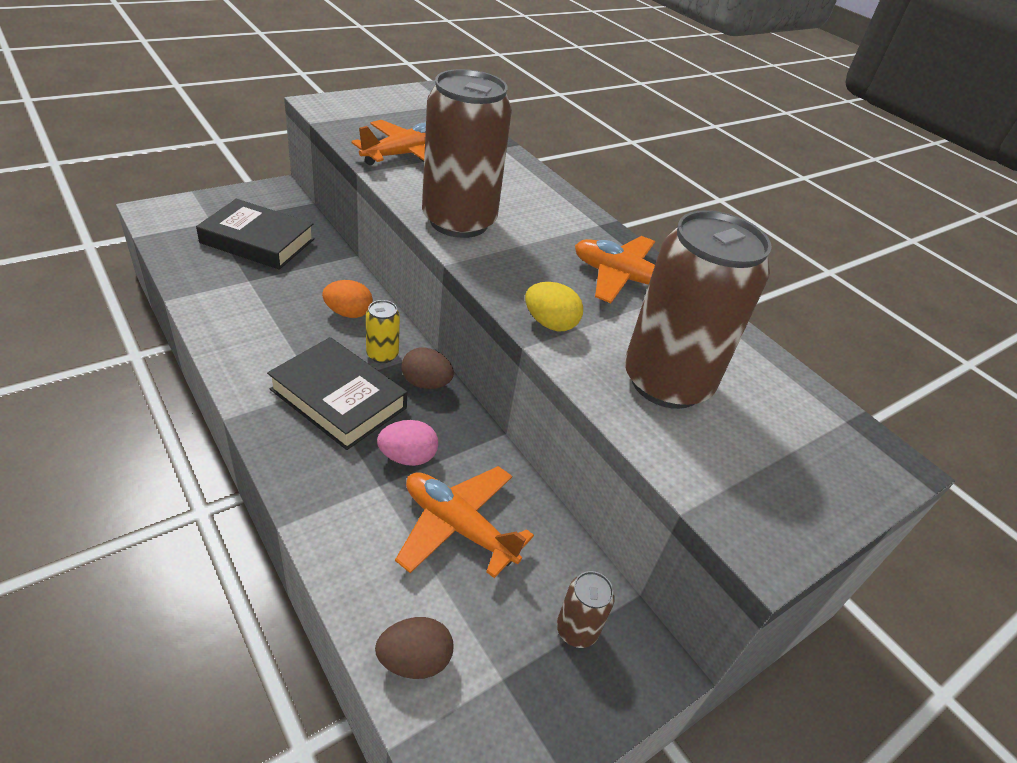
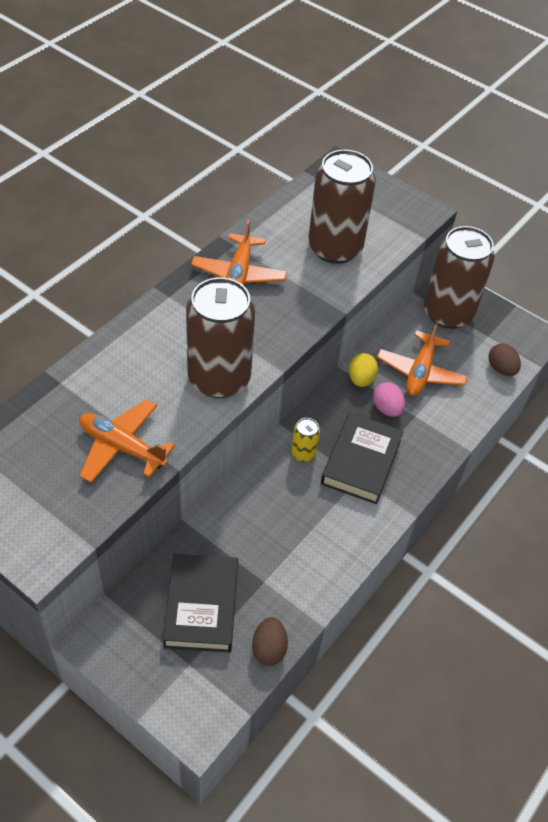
camera: 105 degrees left, 10 degrees up
orange egg [322,280,373,318] -> none
brown egg [401,347,454,389] -> brown egg moved to [252,617,288,666]
yellow egg [525,282,583,331] -> yellow egg moved to [349,353,378,387]
brown can [557,571,615,648] -> brown can [424,226,495,329], size x2.36

